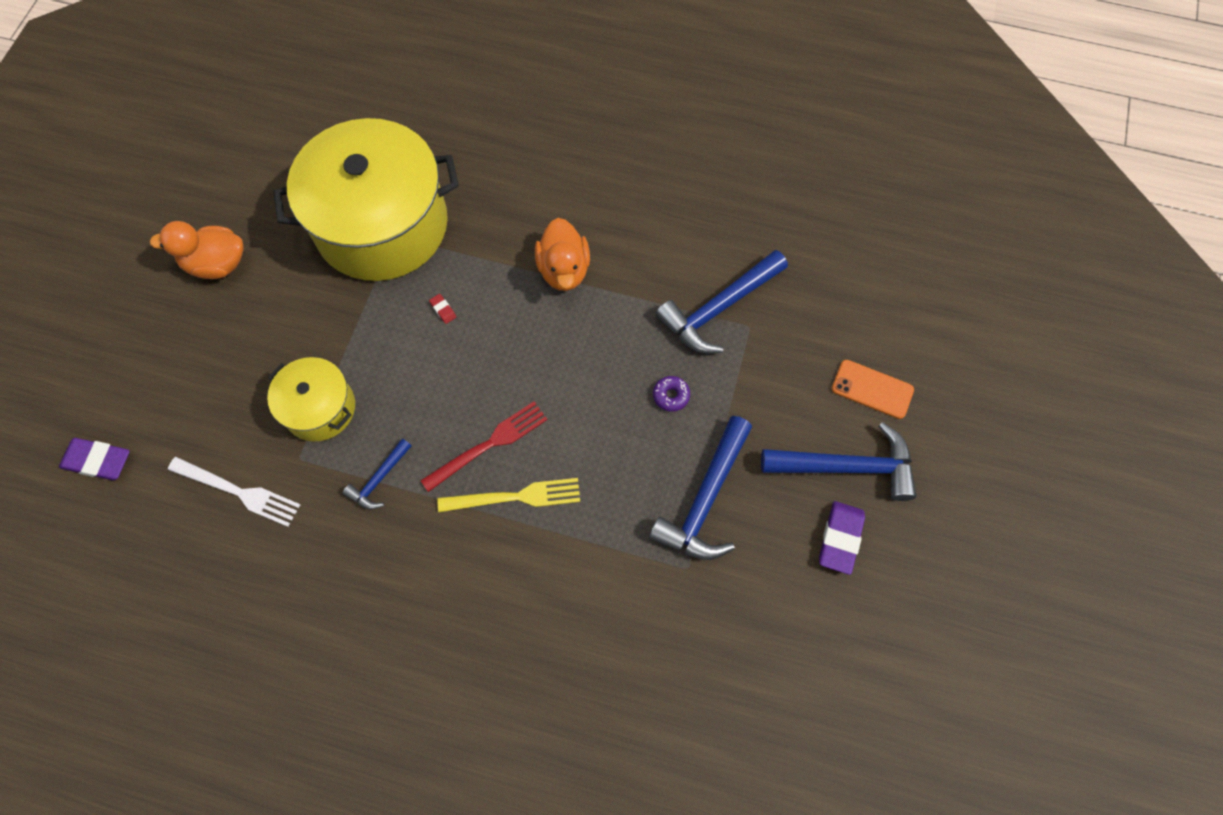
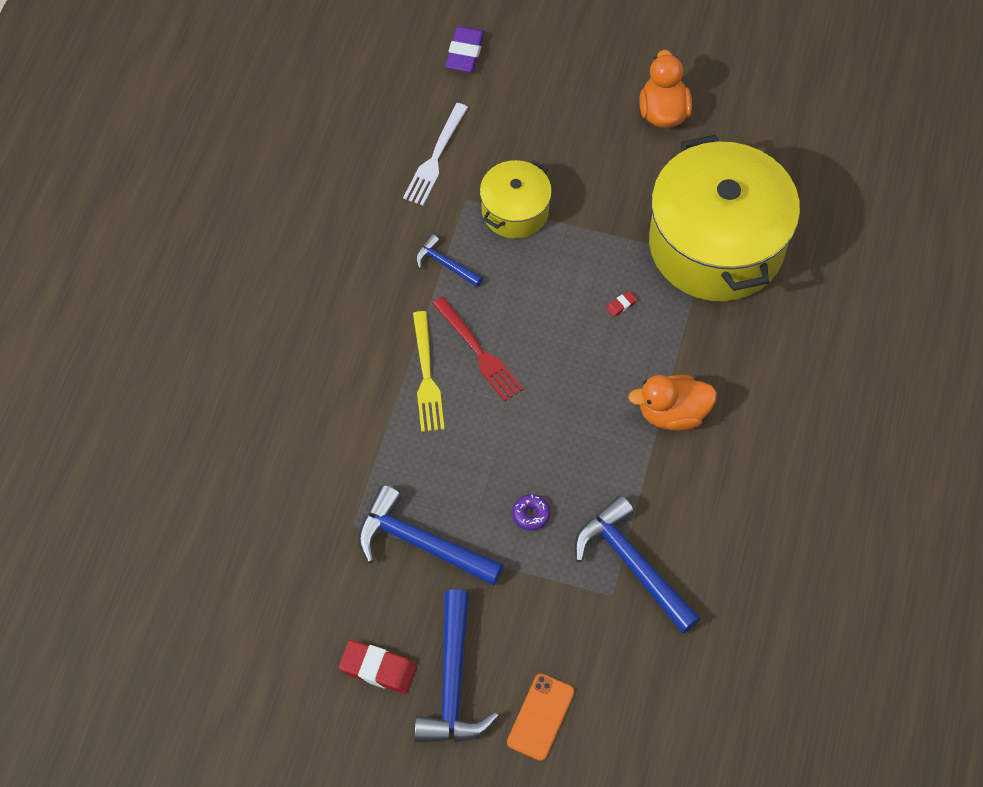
camera: 90 degrees right, 5 degrees down
purple eraser [819,501,865,575] -> red eraser [339,640,417,694]

